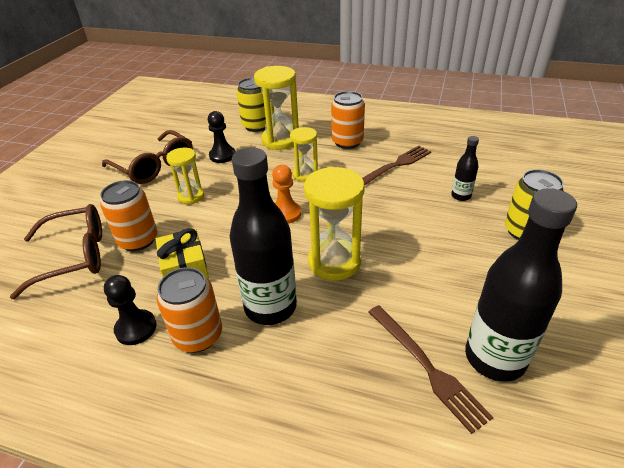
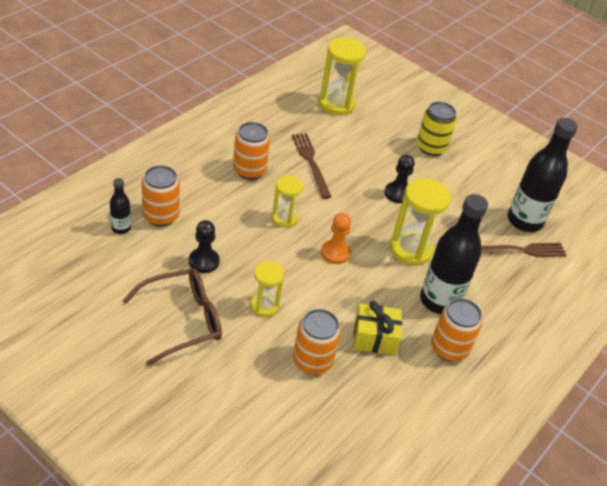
camera: 75 degrees left, 5 degrees up
brown glasses [10,204,102,299] -> none
black pawn [104,275,157,345] -> black pawn moved to [384,155,415,203]
yellow can [237,78,266,132] -> orange can [142,165,180,226]
yellow hourglass [254,66,299,150] -> yellow hourglass moved to [319,37,366,115]
black bottle [451,136,479,201] -> black bottle moved to [110,178,131,234]

